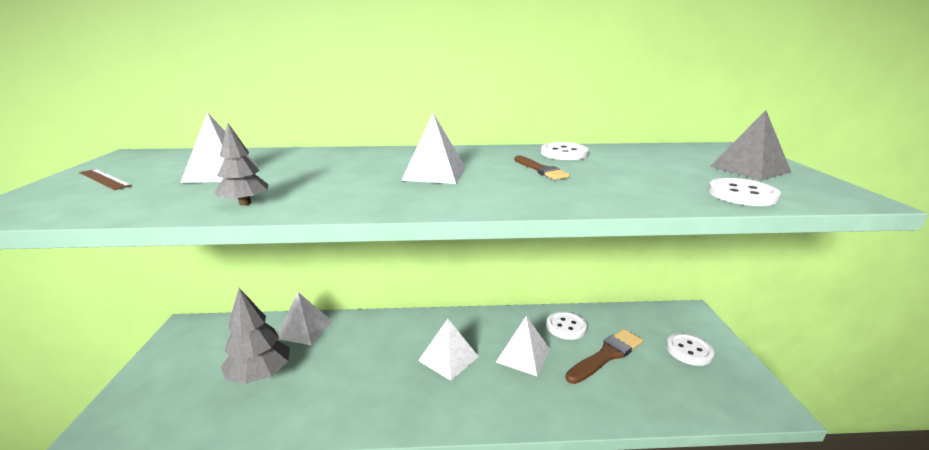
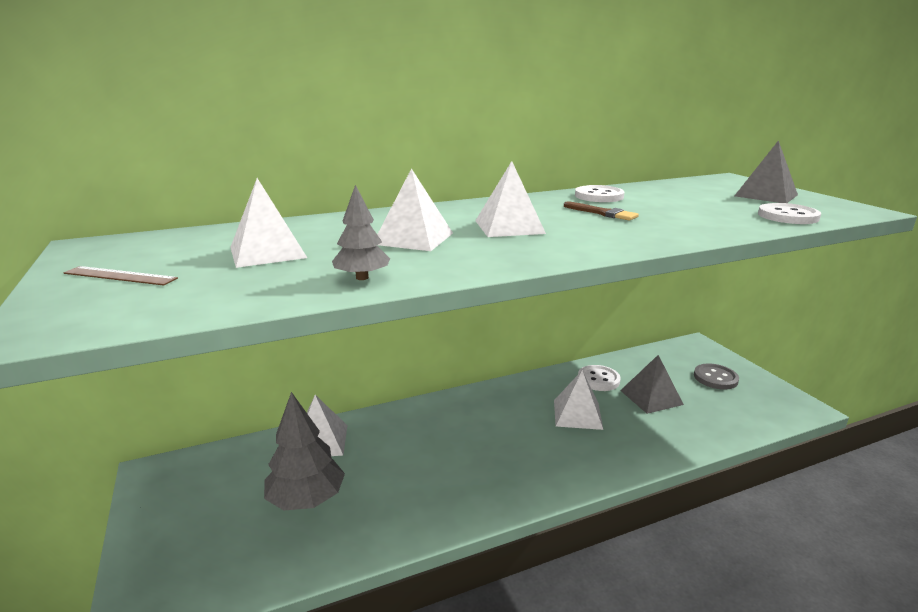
camera: 20 degrees left, 0 degrees up
white pyramid [418,319,479,381] -> white pyramid moved to [377,168,453,251]
brown brush [565,329,643,384] -> grey pyramid [620,355,684,414]
white button [666,333,714,366] -> grey button [694,363,739,390]

